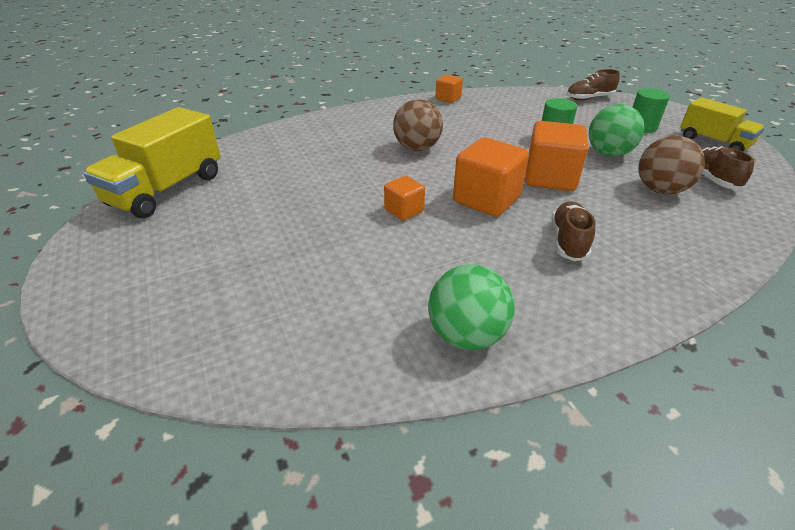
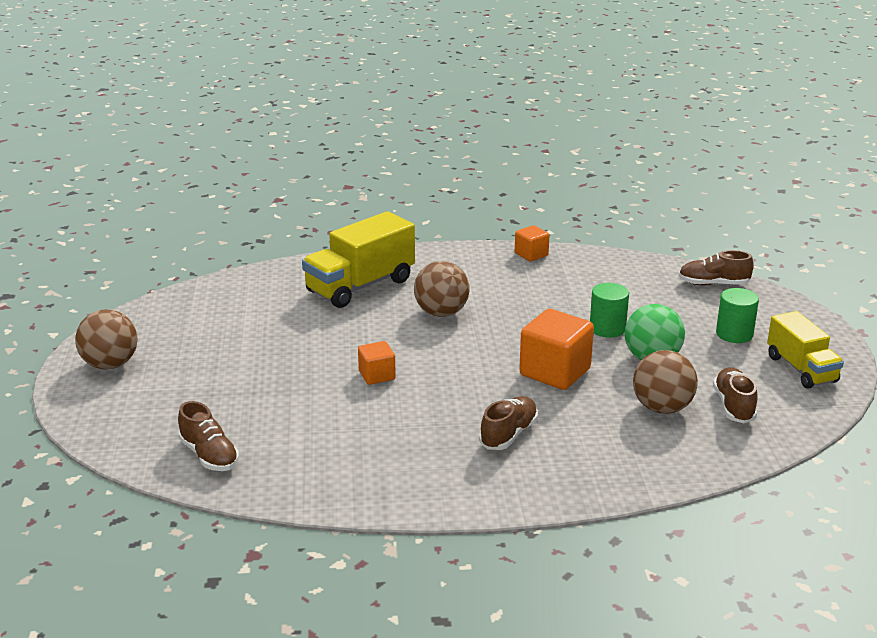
camera: 20 degrees right, 10 degrees down
yellow truck [83,107,221,218] -> yellow truck moved to [302,211,415,308]
green ball [428,264,515,350] -> none
orange cube [453,137,529,217] -> none
none -> brown ball [75,309,137,369]
none -> brown shoe [178,401,239,471]

